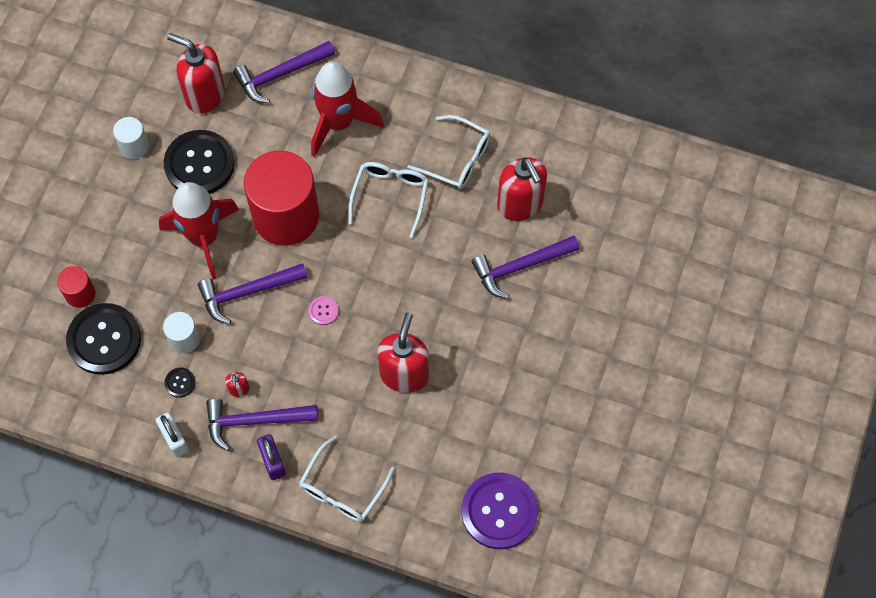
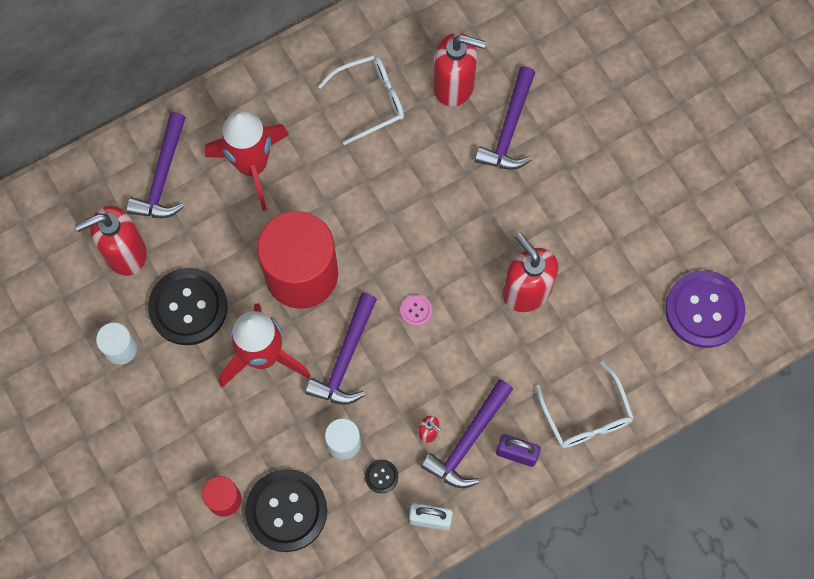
camera: 50 degrees left, 5 degrees up
white glasses [348,162,428,238] -> none

